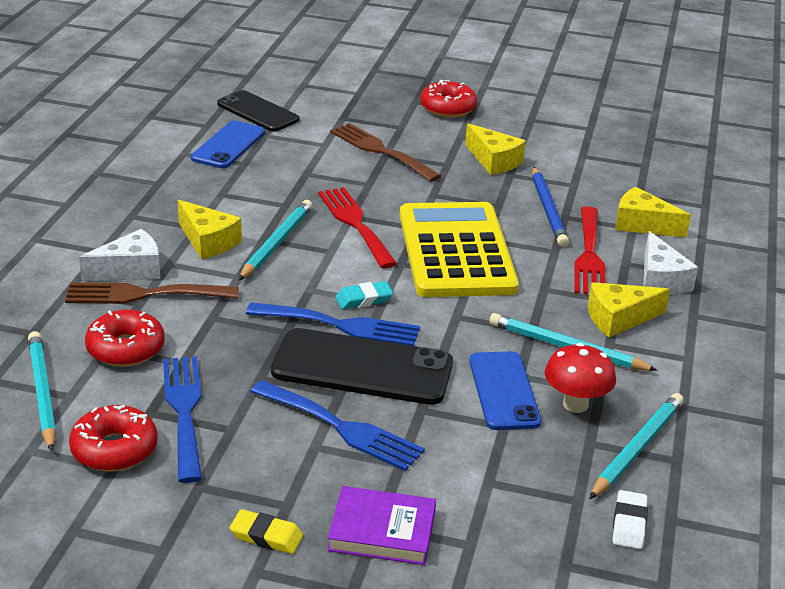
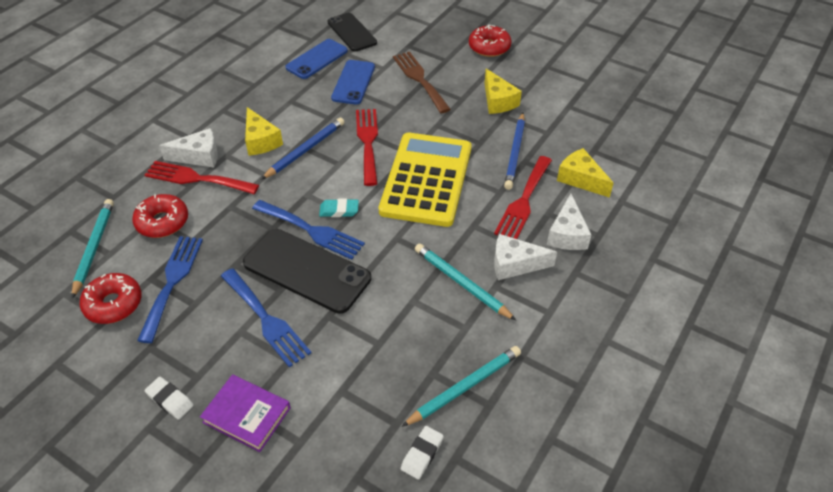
camera: 20 degrees right, 15 degrees up
brown fork [65,283,239,304] -> red fork [145,161,259,194]
yellow eraser [230,509,303,554] -> white eraser [145,377,194,420]
turquoise pencil [239,200,313,280] -> blue pencil [261,117,344,180]
blue phone [469,351,541,430] -> blue phone moved to [331,60,375,104]
red mushroom [544,343,616,413] -> none
yellow cheese [588,282,670,338] -> white cheese [494,234,557,280]

